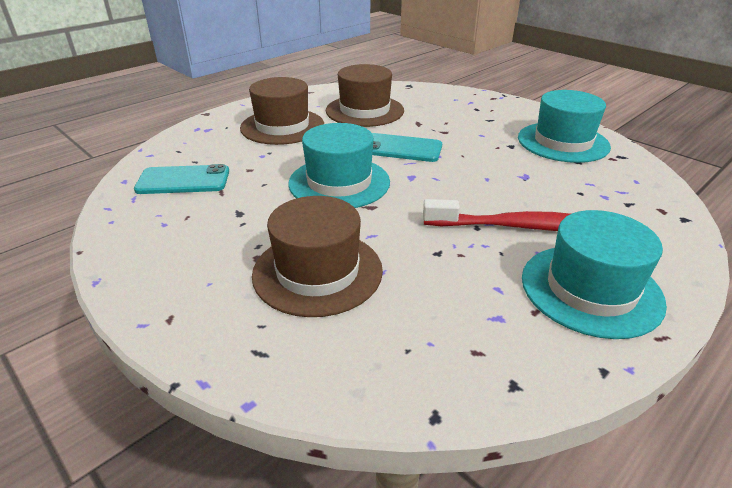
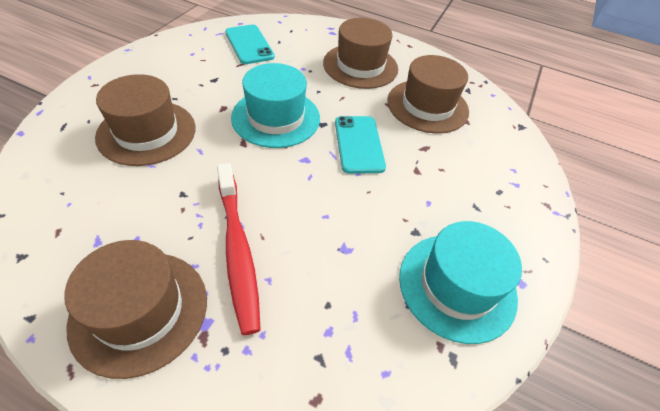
camera: 65 degrees right, 15 degrees up
turquoise hat [522,210,667,339] -> brown hat [64,240,207,379]

